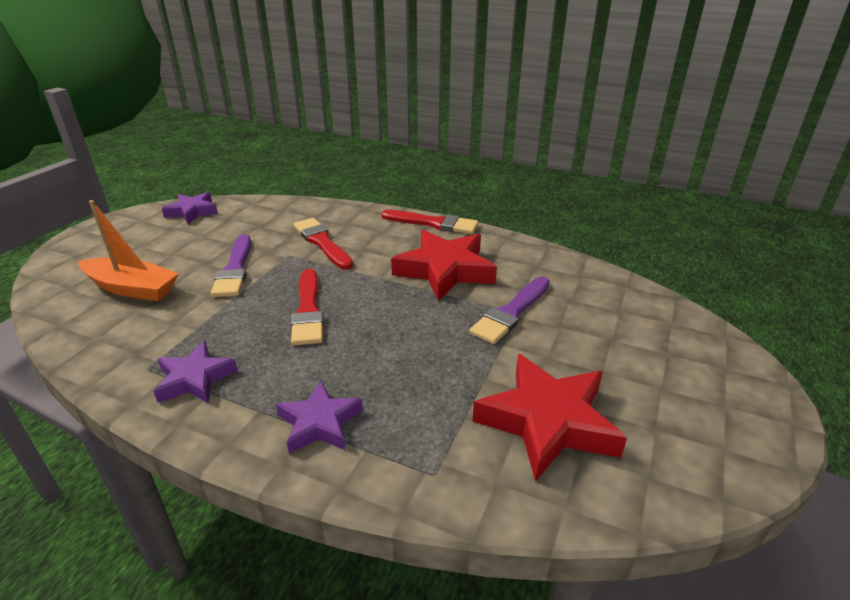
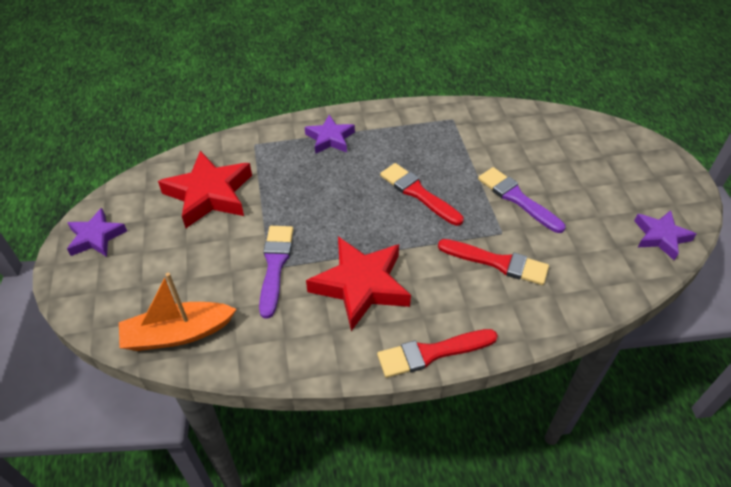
camera: 145 degrees right, 15 degrees up
orange boat [78,200,179,301] -> orange boat moved to [119,273,236,351]
purple star [153,341,238,403] -> purple star moved to [67,208,127,257]

